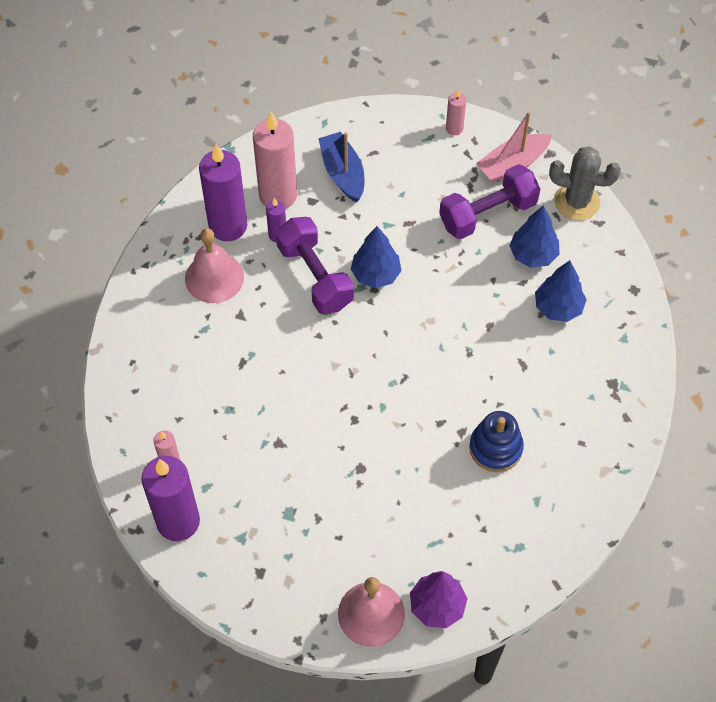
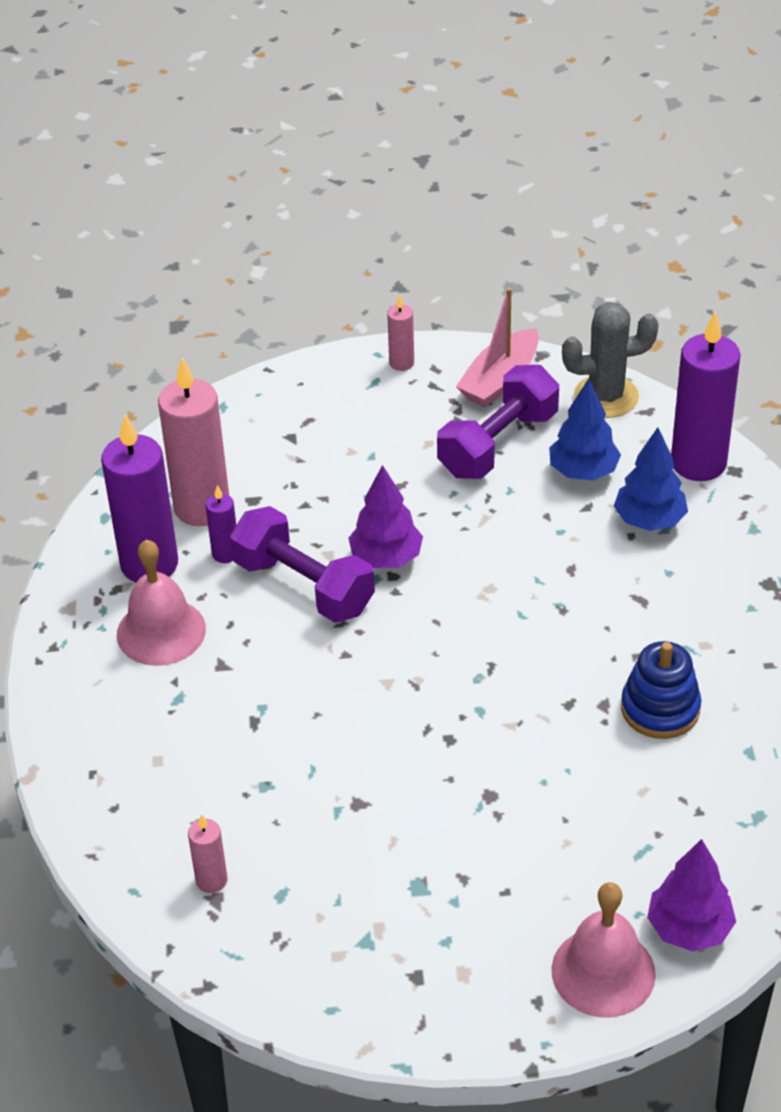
camera: 20 degrees left, 15 degrees down
purple candle [141,456,200,541] -> purple candle moved to [671,311,741,481]
blue boat [318,132,364,203] -> none
blue tree [351,226,402,288] -> purple tree [349,465,423,568]

